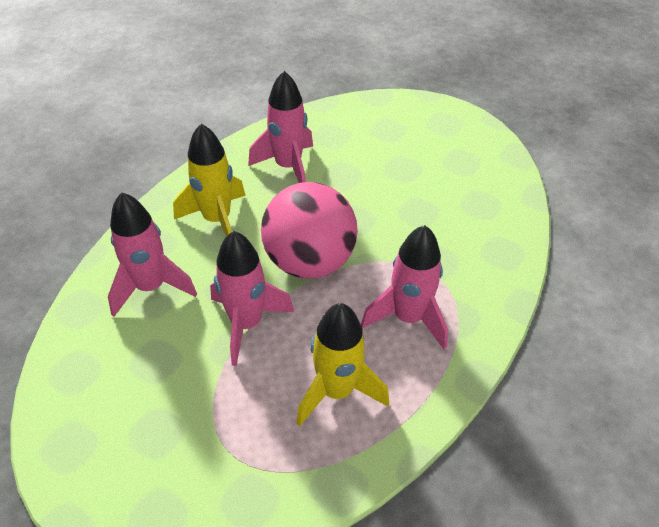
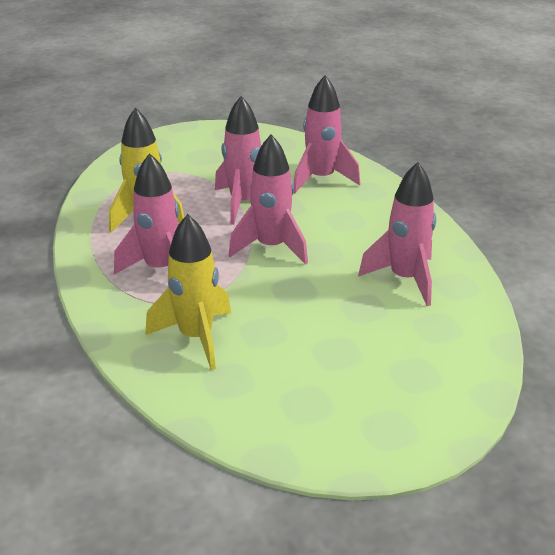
camera: 125 degrees right, 15 degrees down
yellow rocket [173,124,246,236] -> yellow rocket moved to [145,214,231,370]
pink ball [261,182,358,279] -> pink rocket [228,134,308,265]

